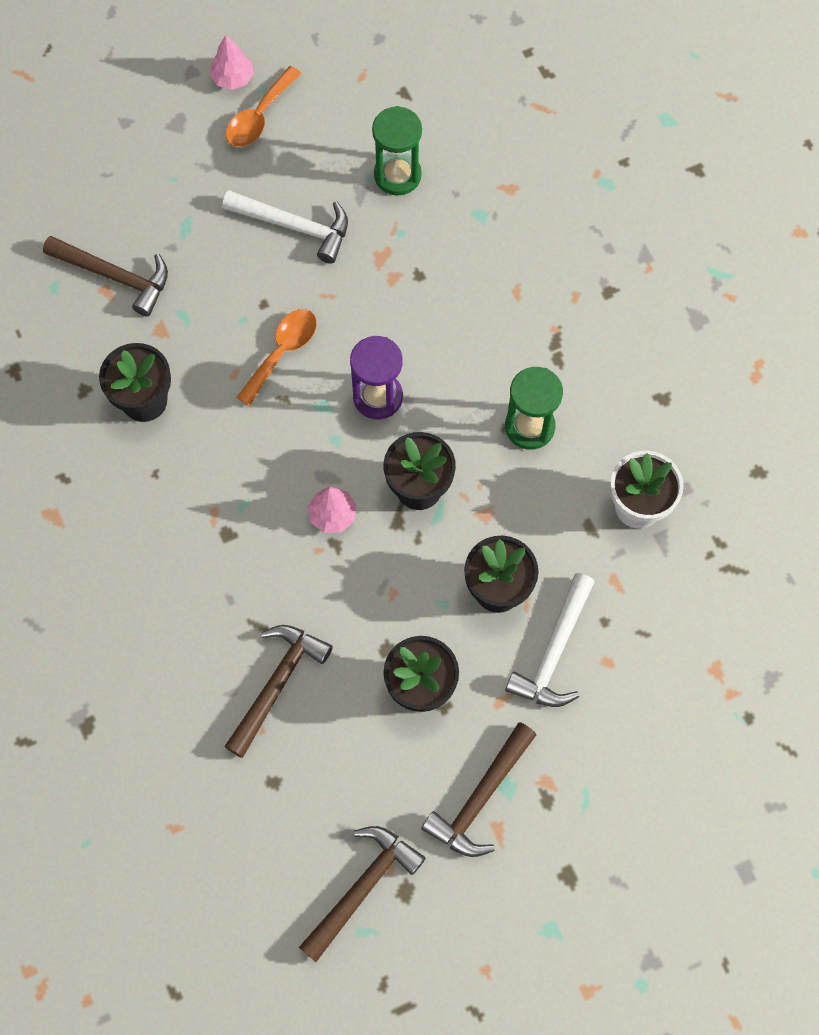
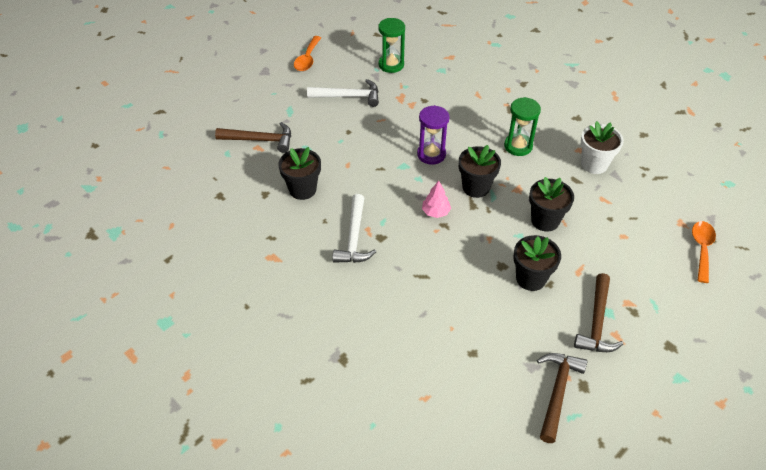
camera: 20 degrees left, 20 degrees down
pink tree [210,35,254,90] -> none
brown hammer [224,625,333,758] -> none
orange spoon [236,309,317,406] -> orange spoon moved to [692,221,716,283]
white hammer [505,573,594,707] -> white hammer moved to [333,194,376,263]

